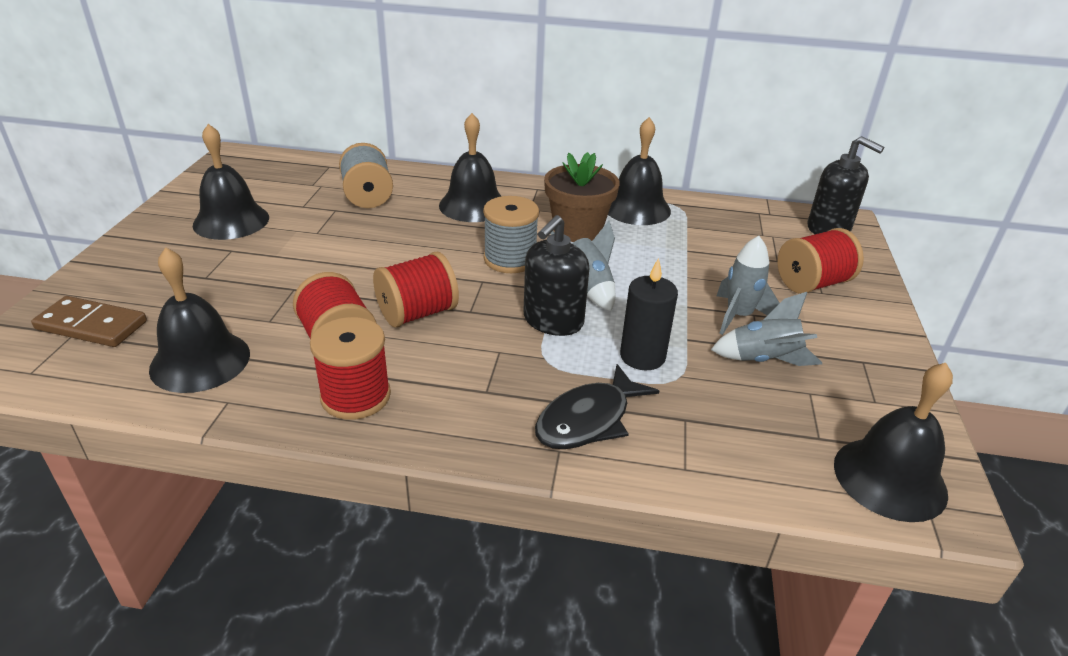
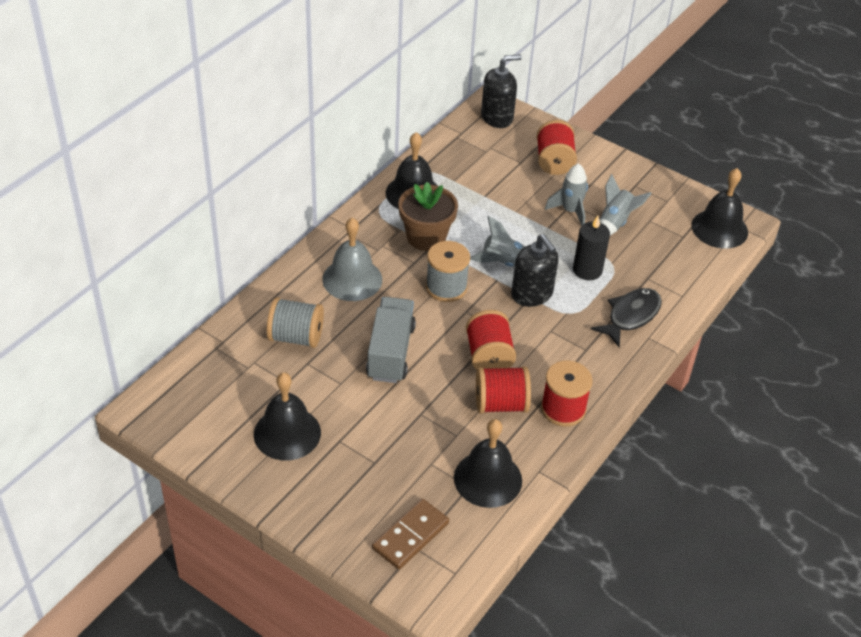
camera: 65 degrees left, 10 degrees up
black bell [439,113,501,222] -> grey bell [322,218,382,301]
black fish [535,364,659,449] -> black fish turned 120 degrees counterclockwise [591,288,662,347]
none -> grey truck [366,297,416,383]

